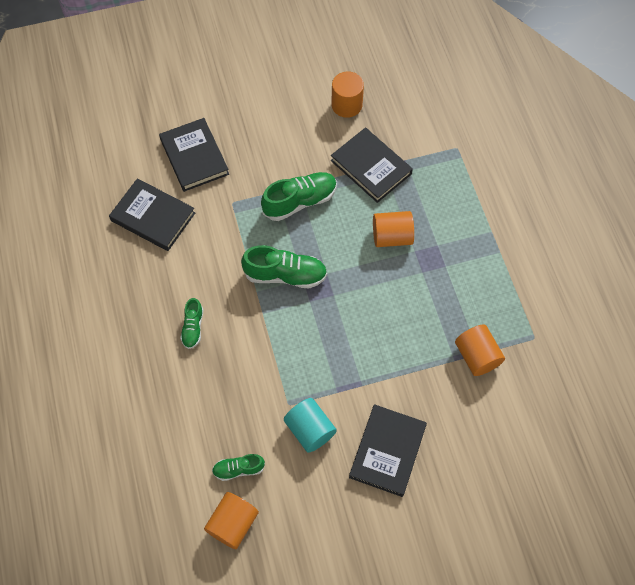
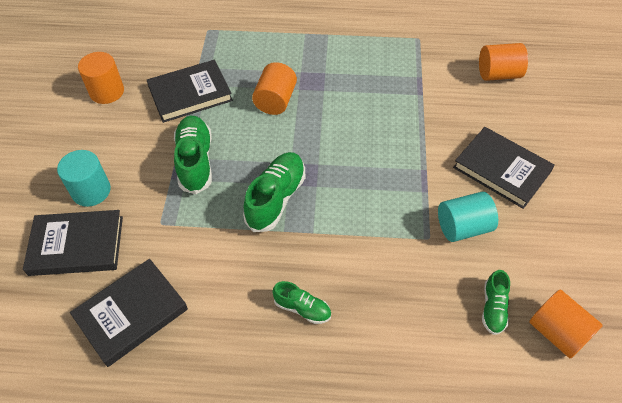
camera: 70 degrees left, 10 degrees down
orange cylinder [455,324,505,376] -> orange cylinder moved to [479,43,528,81]
none -> turquoise cylinder [57,150,111,207]

